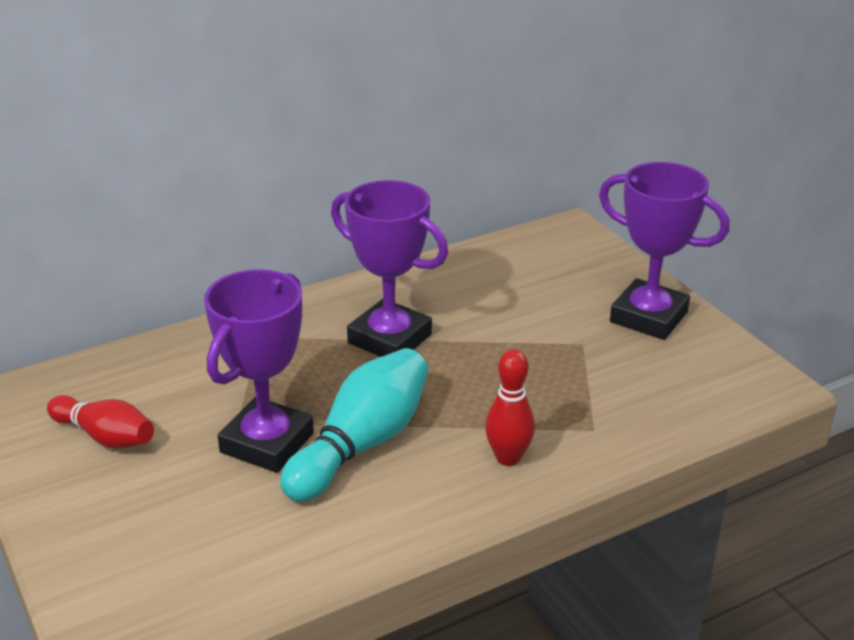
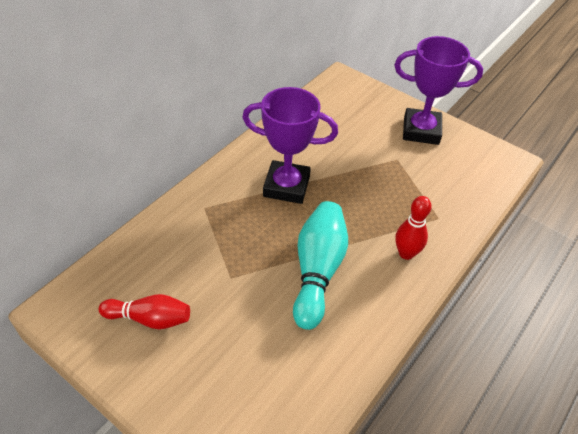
camera: 25 degrees left, 15 degrees up
purple trophy [204,269,314,473] -> none

